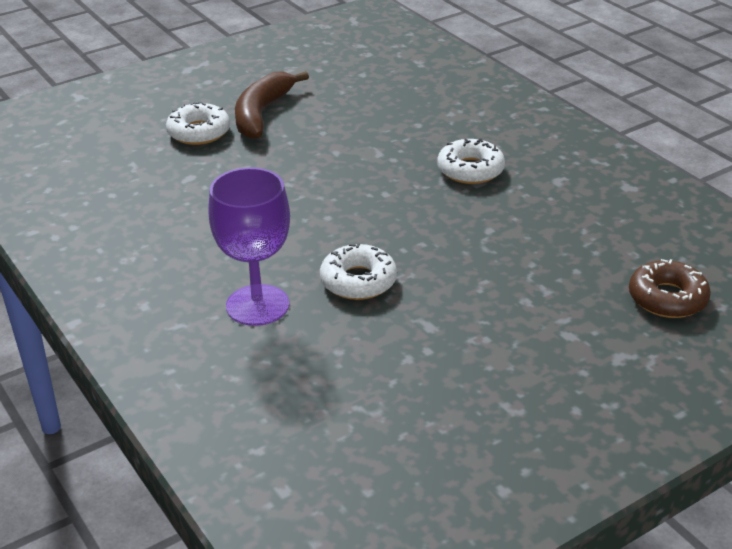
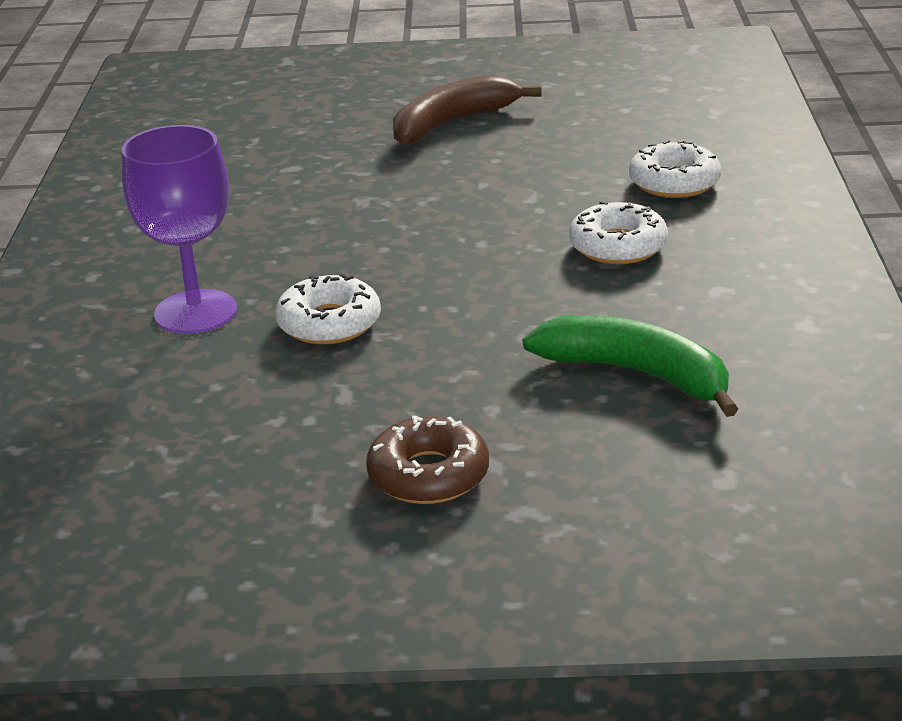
camera: 35 degrees right, 5 degrees down
white donut [166,102,230,145] -> white donut moved to [629,140,721,198]
brown donut [629,259,711,318] -> brown donut moved to [366,416,489,504]
none -> green banana [523,315,738,417]

